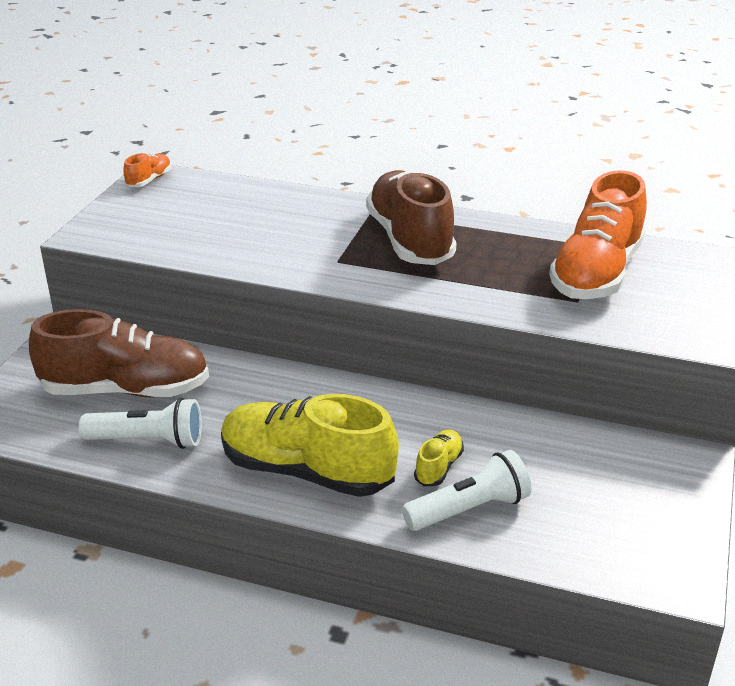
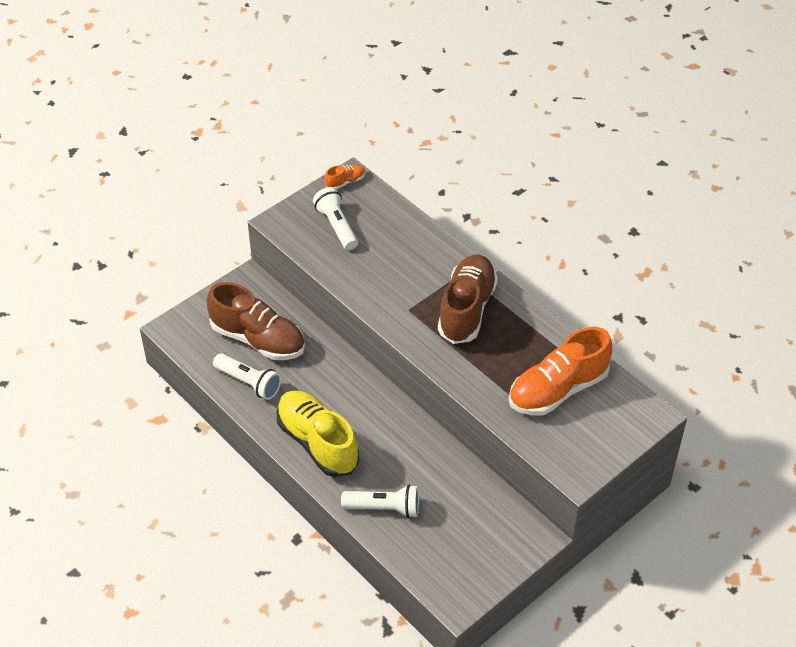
camera: 30 degrees right, 15 degrees up
yellow shoe [414,429,464,486] -> none
none -> white flashlight [313,187,358,250]

